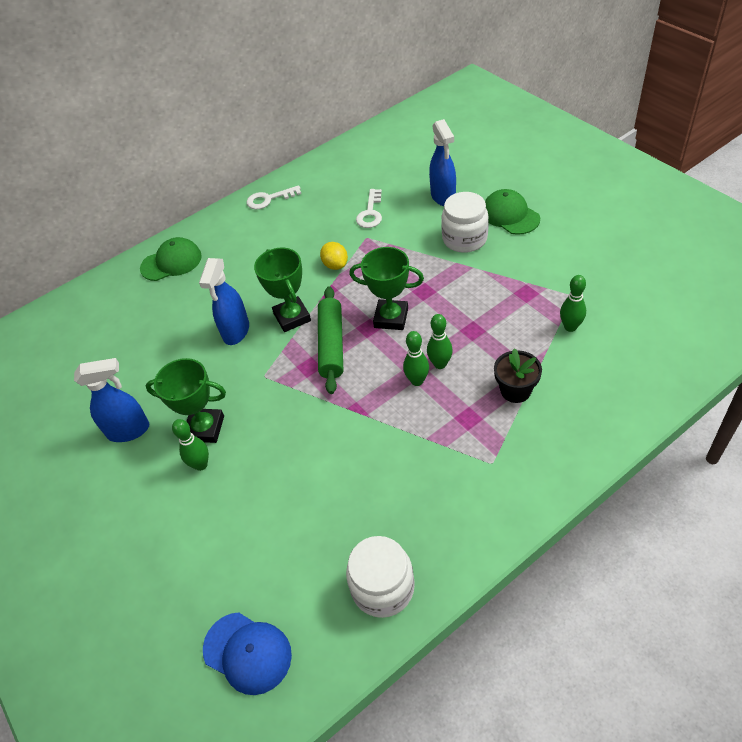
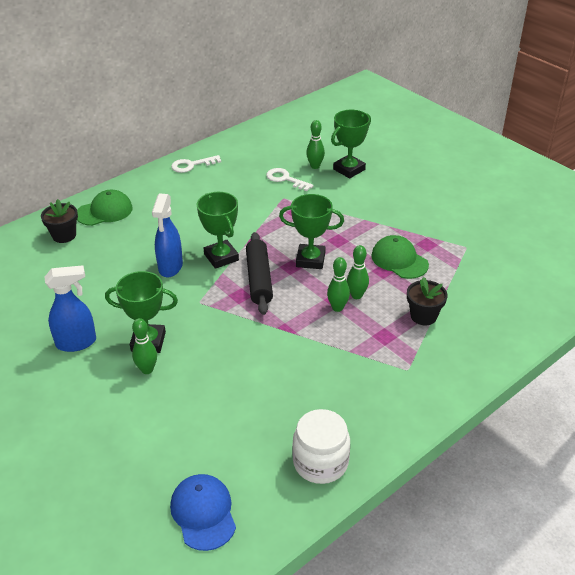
camera: 10 degrees left, 10 degrees down
blue cap [203,612,292,695] -> blue cap turned 135 degrees counterclockwise [170,474,236,551]
green rolling pin [318,286,343,394] -> black rolling pin [246,232,273,315]
yellow lemon [320,242,348,270] -> none
white key [356,189,382,228] -> white key turned 120 degrees clockwise [266,168,313,191]
blue spray bottle [429,119,456,206] -> green trophy [331,110,371,178]
white jar [441,192,489,253] -> none
green cap [485,189,540,235] -> green cap moved to [371,235,429,279]
green bowling pin [560,275,586,332] -> green bowling pin moved to [306,120,325,169]
none -> black flower pot [41,199,78,243]

